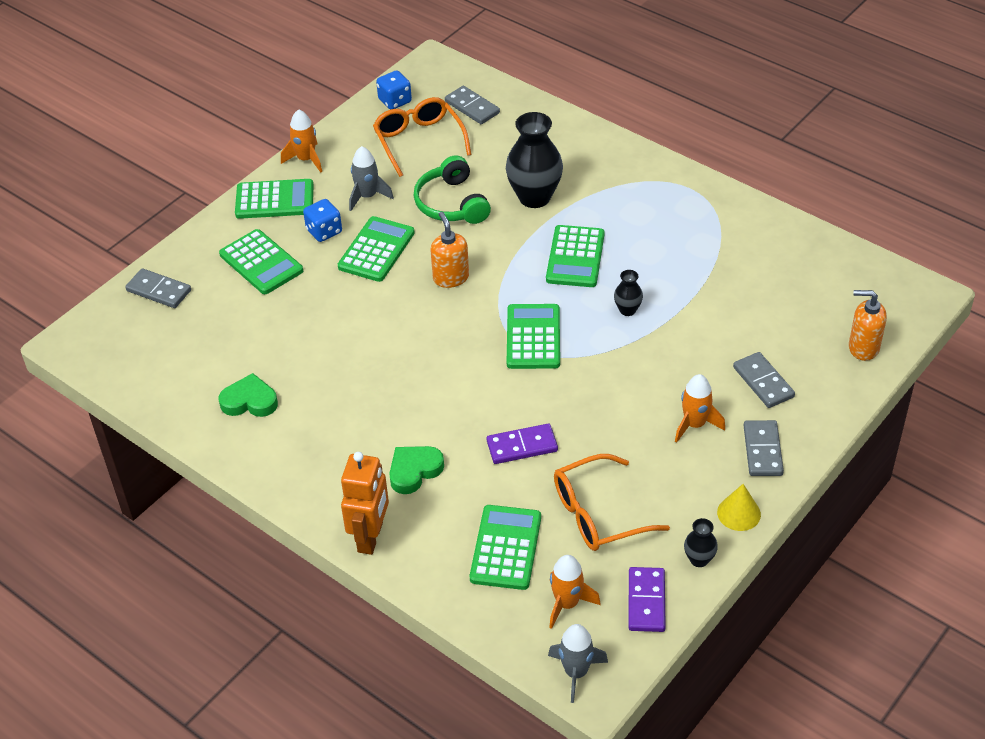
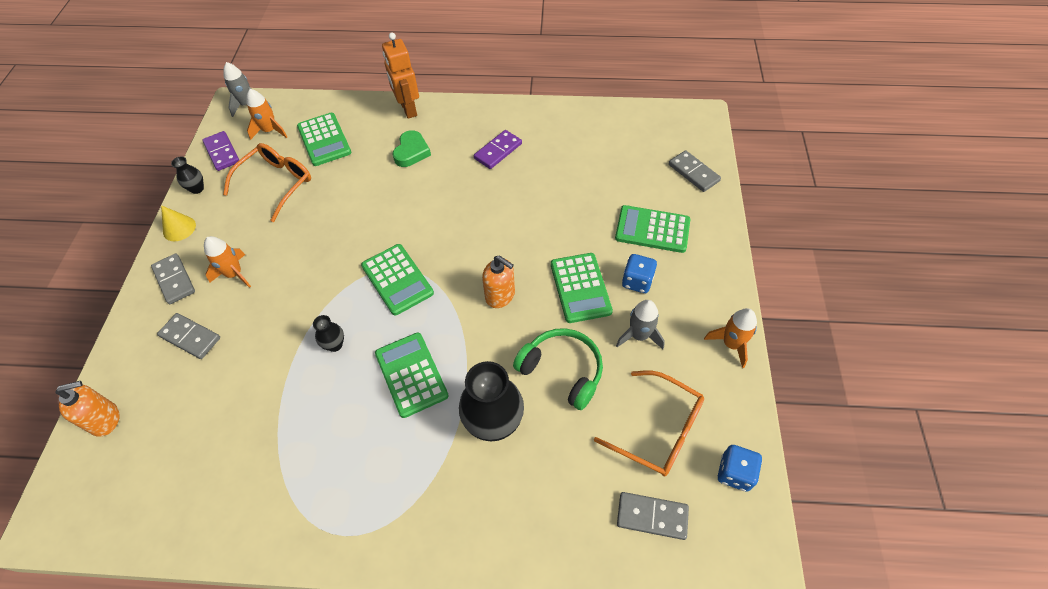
camera: 145 degrees right, 10 degrees up
grey domino [125,268,191,308] -> grey domino turned 60 degrees clockwise [669,150,721,192]
green heart [219,373,278,417] -> none
green calculator [235,179,314,219] -> none
purple domino [487,423,558,464] -> purple domino moved to [474,130,522,169]

